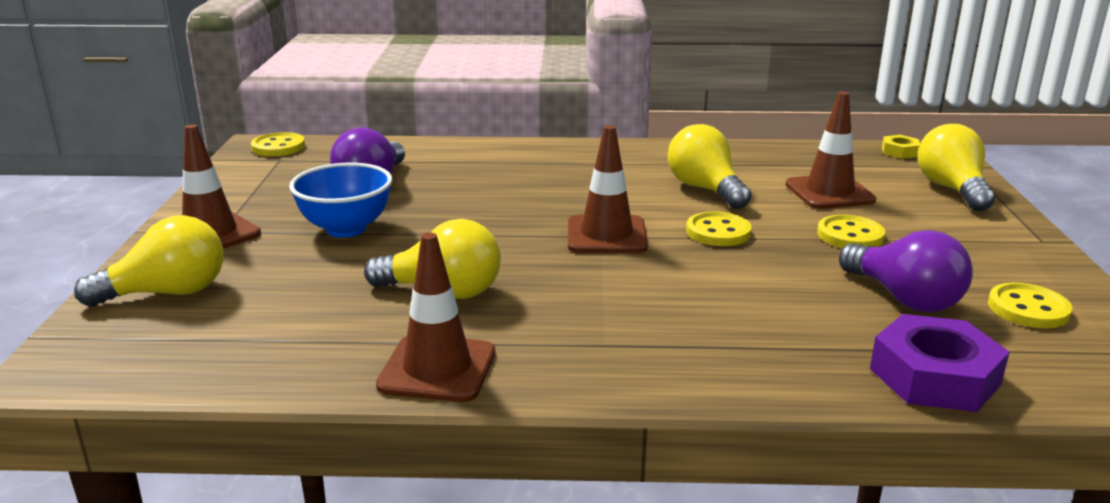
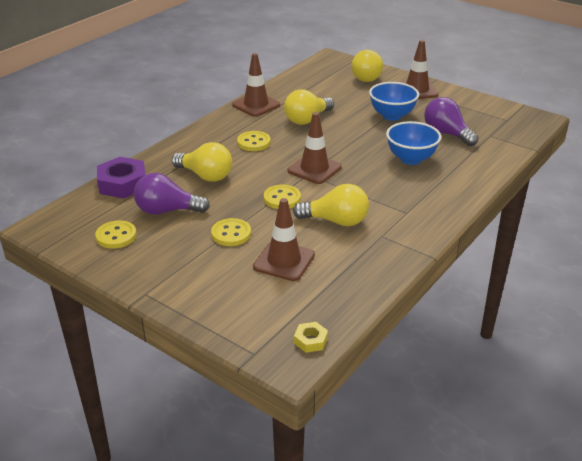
camera: 125 degrees right, 10 degrees up
yellow button [251,132,305,156] -> yellow button moved to [237,131,271,151]
yellow light bulb [918,124,995,211] -> yellow light bulb moved to [172,142,232,182]
none -> blue bowl [386,121,441,165]

